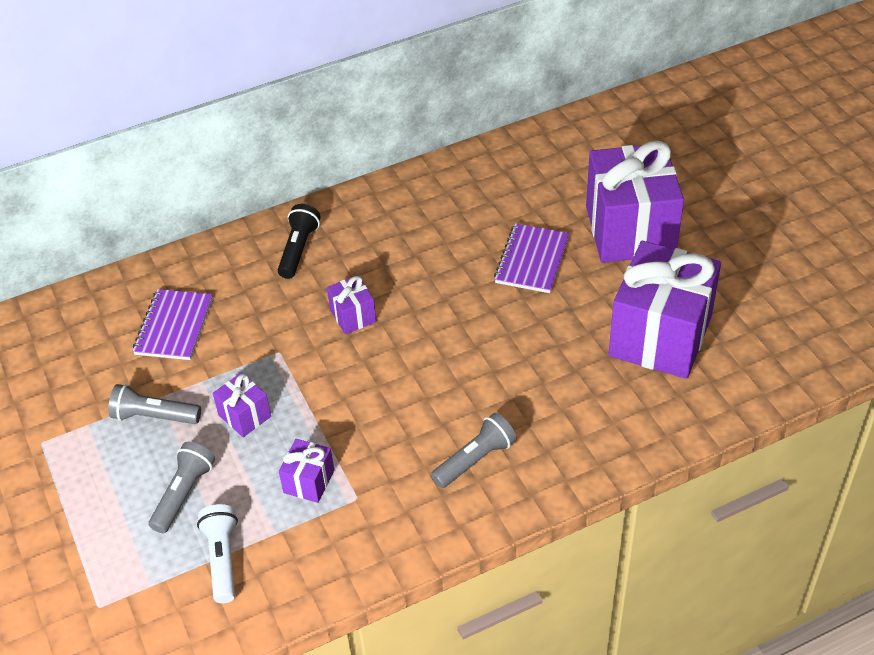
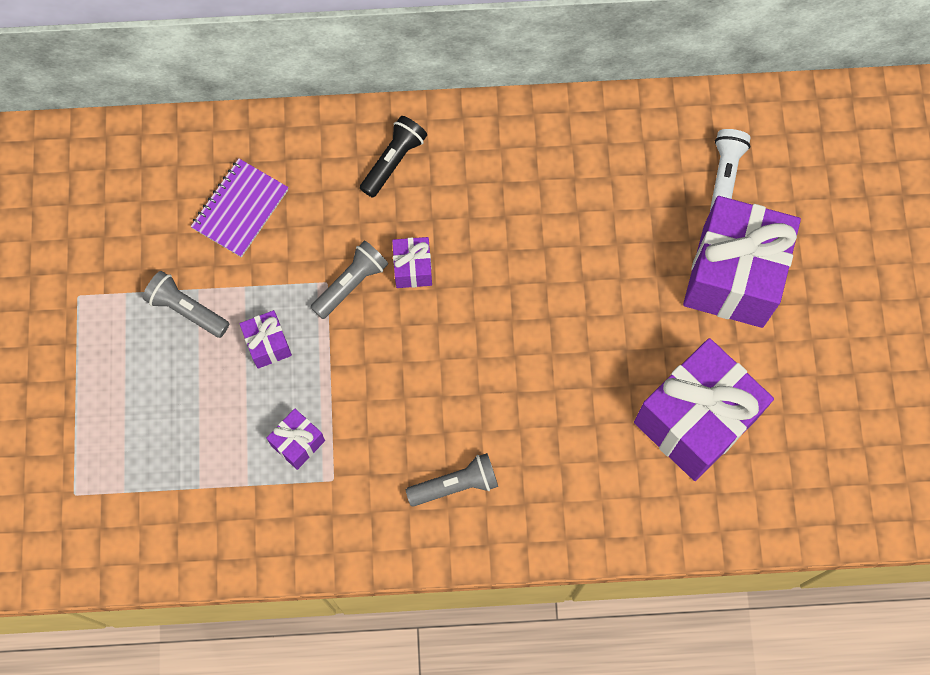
camera: 20 degrees right, 25 degrees up
grey flashlight [149,442,215,533] -> grey flashlight moved to [311,240,388,319]
white flashlight [197,504,238,603] -> white flashlight moved to [710,129,751,211]
purple notebook [494,223,569,293] -> none

